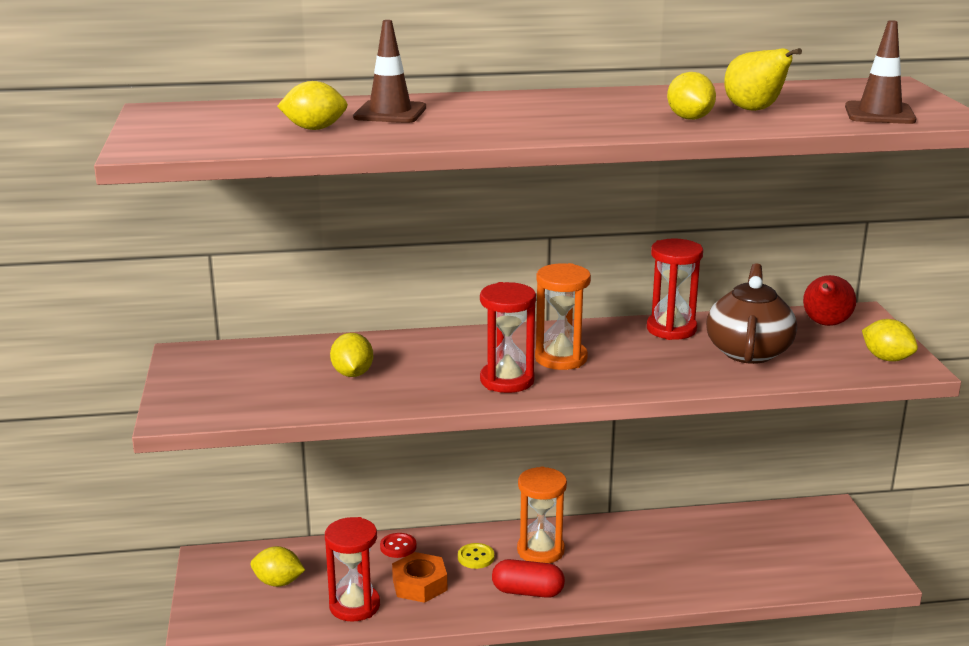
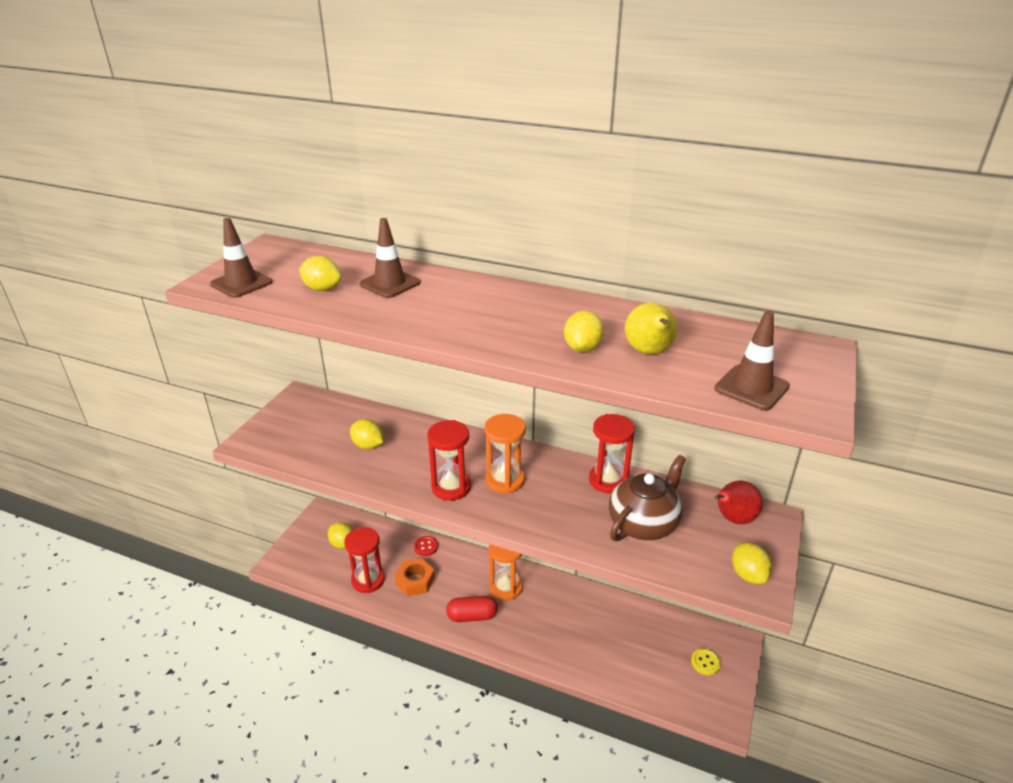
camera: 30 degrees right, 10 degrees up
yellow lemon [330,333,373,377] -> yellow lemon turned 75 degrees counterclockwise [350,419,383,449]
yellow button [458,543,494,569] -> yellow button moved to [691,648,721,675]
red capsule [492,559,565,598] -> red capsule turned 45 degrees counterclockwise [446,596,498,622]
none -> brown traffic cone [210,218,272,298]

